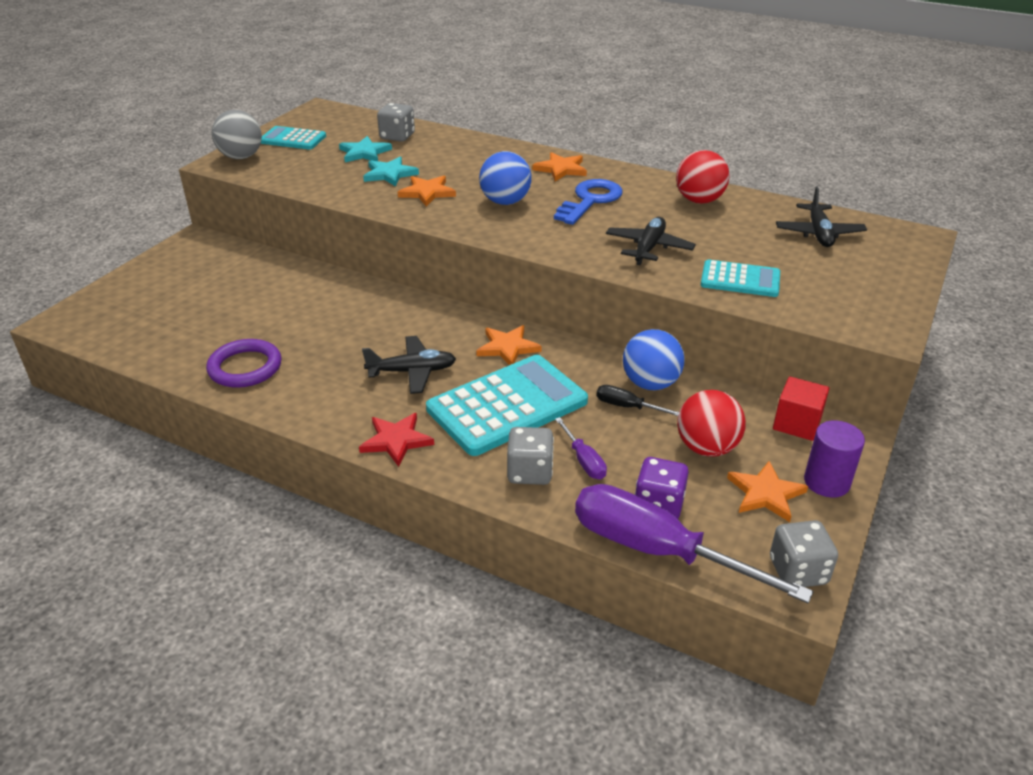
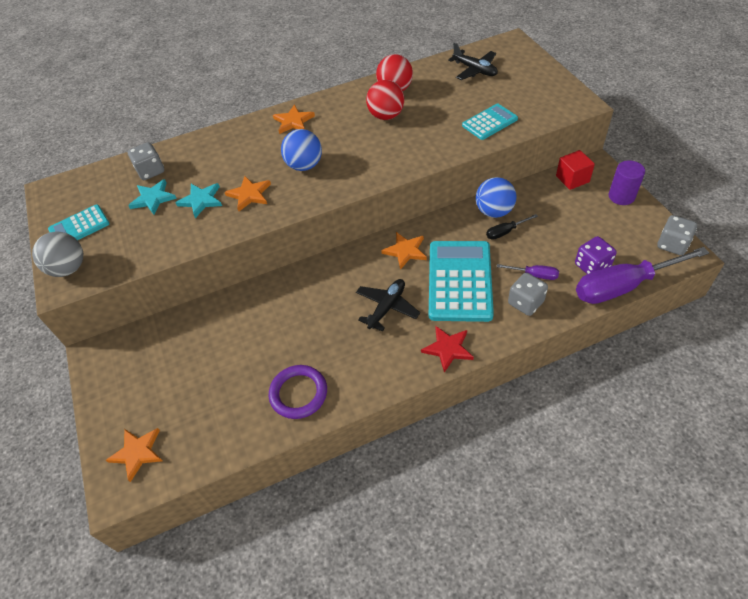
camera: 45 degrees left, 15 degrees up
blue key [554,179,622,225] -> none
black plane [606,217,696,265] -> none
red ball [677,390,746,457] -> red ball moved to [366,80,404,120]
orange star [727,461,808,522] -> orange star moved to [106,428,162,482]

